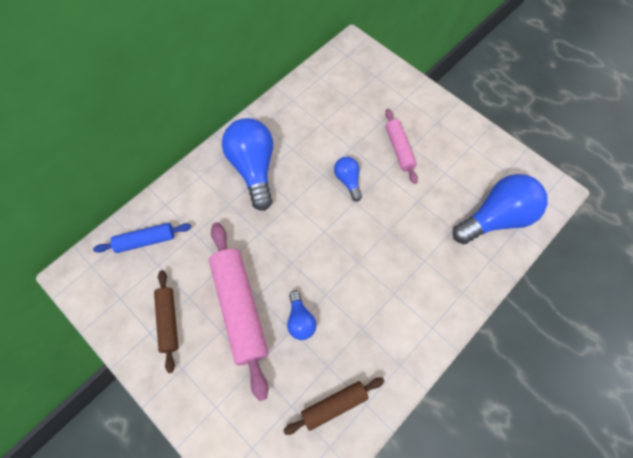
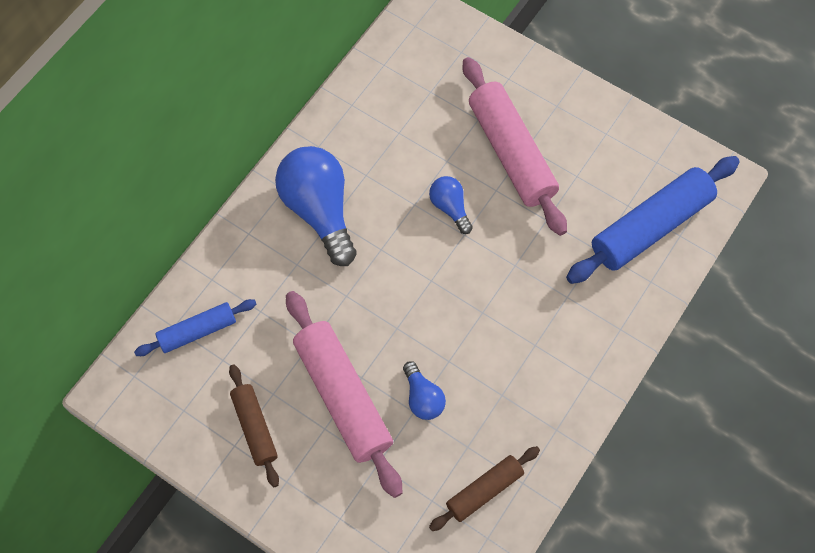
camera: 10 degrees left, 0 degrees up
pink rolling pin [385,109,418,184] -> pink rolling pin [463,57,567,236], size x1.79
blue light bulb [452,174,548,244] -> blue rolling pin [566,156,740,284]

